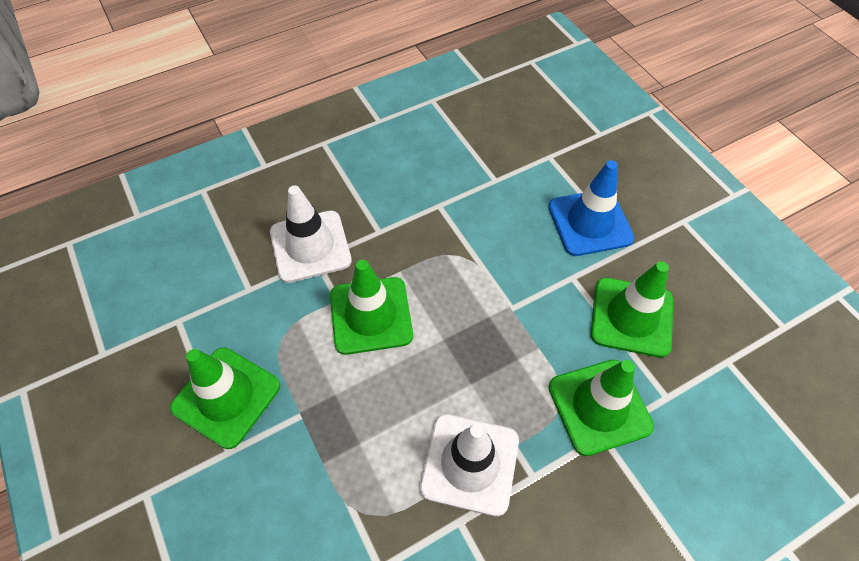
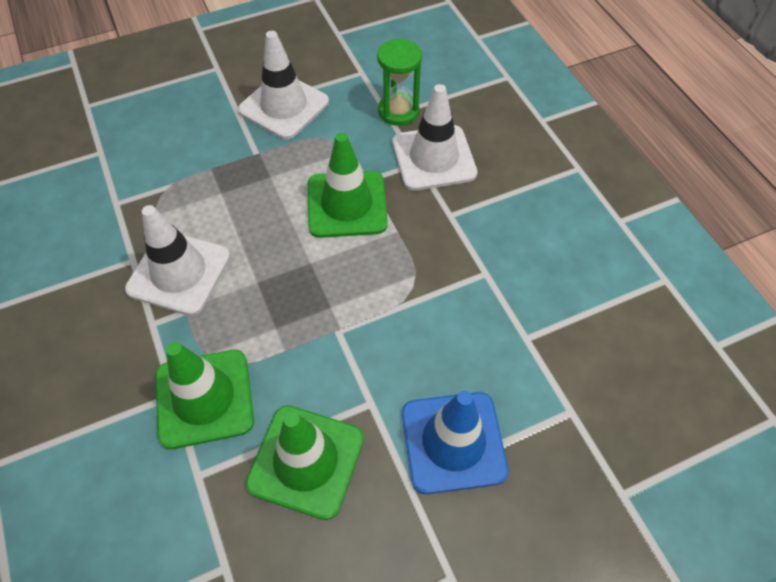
camera: 95 degrees right, 0 degrees up
green traffic cone [170,347,280,449] -> white traffic cone [238,31,329,140]
none -> green hourglass [377,39,422,126]

